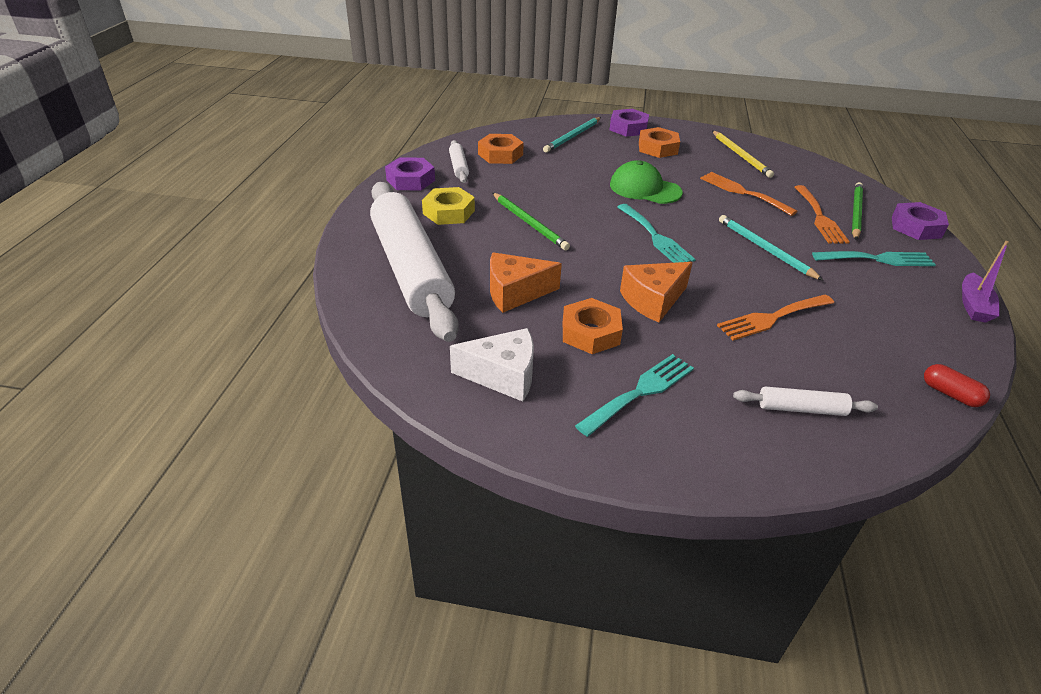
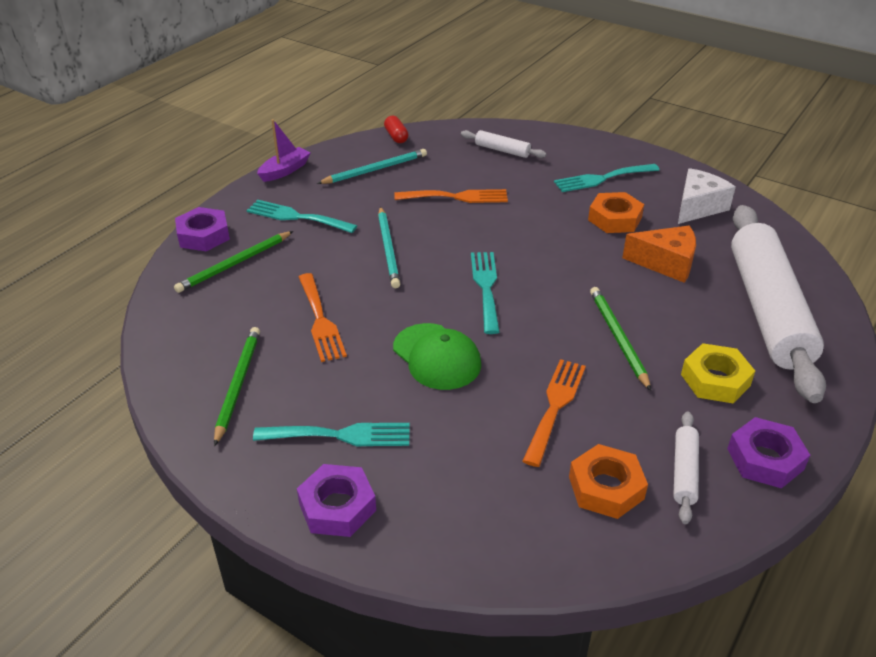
camera: 155 degrees left, 0 degrees up
white cheese [450,328,534,401] -> white cheese turned 105 degrees clockwise [678,168,736,224]
turquoise pencil [543,117,601,153] -> turquoise pencil moved to [317,149,427,184]
orange cheese [620,262,693,322] -> none
orange nut [639,127,680,158] -> turquoise fork [253,423,410,446]
yellow pencil [712,131,774,178] -> green pencil [214,327,260,446]
orange fork [794,185,850,244] -> orange fork moved to [523,359,586,467]

